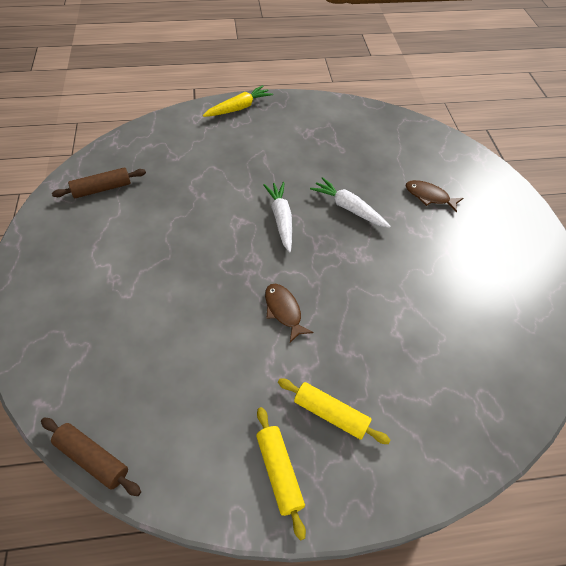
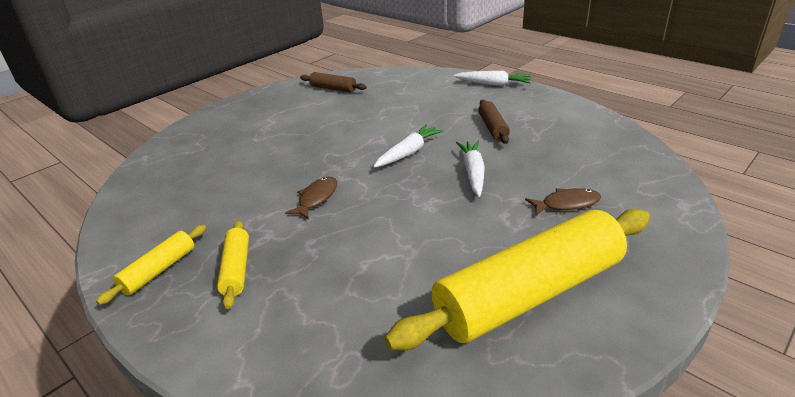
camera: 55 degrees right, 20 degrees down
brown rolling pin [41,418,141,496] -> brown rolling pin moved to [478,100,510,144]
yellow carrot [203,85,273,117] -> white carrot [453,71,531,86]
brown fish [406,180,463,213] -> brown fish turned 90 degrees clockwise [525,188,601,215]
none -> yellow rolling pin [385,209,650,350]

